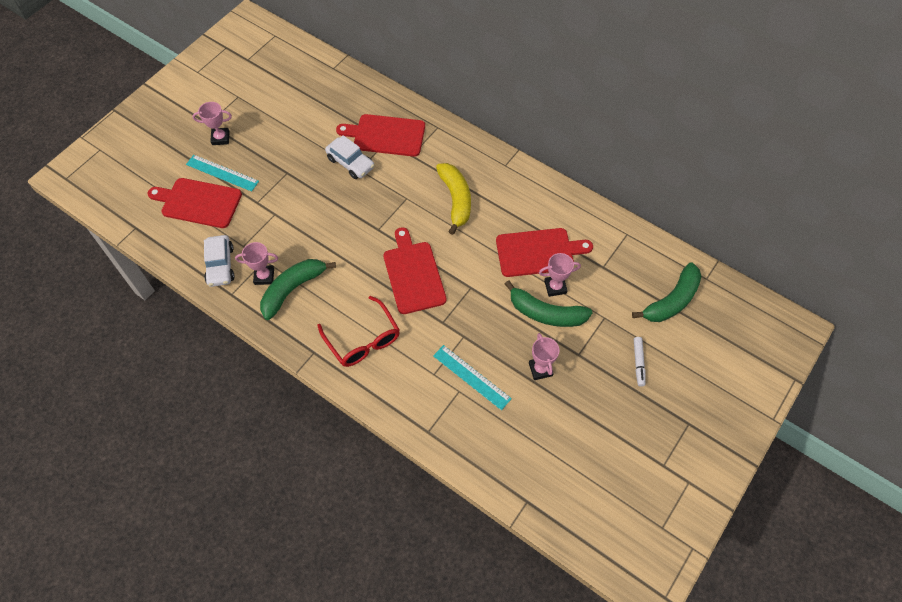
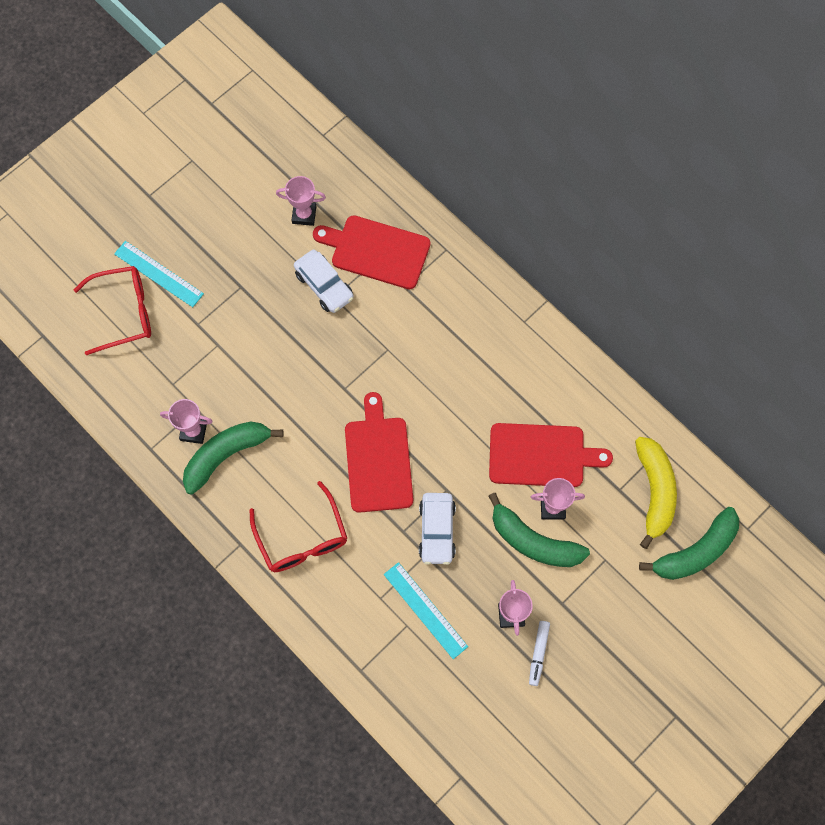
camera: 10 degrees right, 10 degrees up
red cutting board [147,178,242,228] -> red glasses [74,266,151,355]
pink trophy [193,102,232,145] -> pink trophy moved to [276,176,326,226]
white car [204,235,234,287] -> white car moved to [419,493,456,565]
yellow banana [436,163,471,235] -> yellow banana moved to [635,437,677,549]
white marker [634,337,645,387] -> white marker moved to [529,621,550,686]

